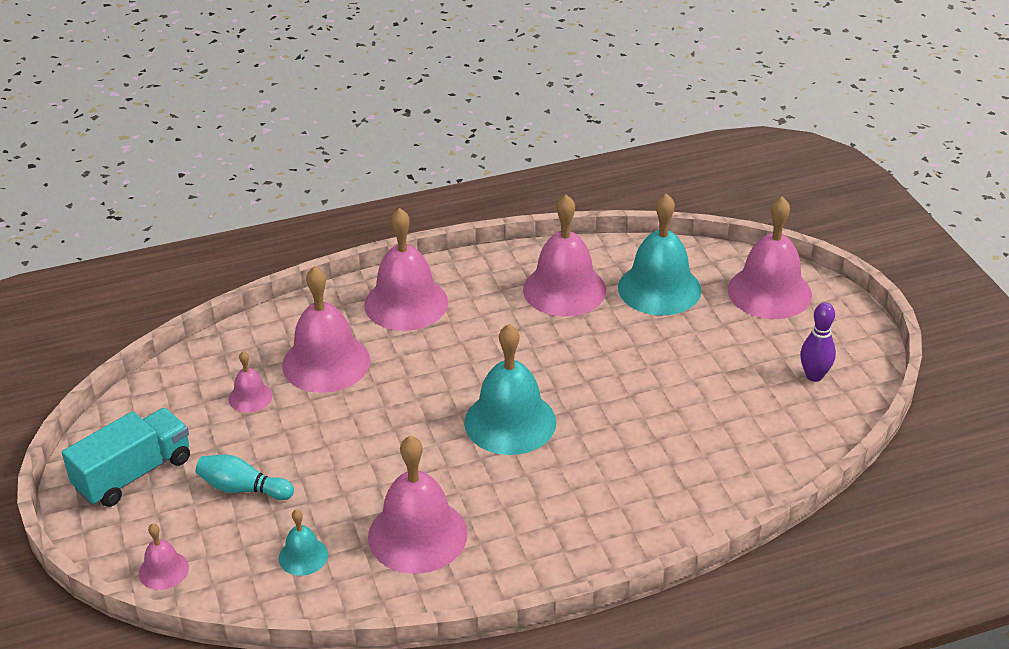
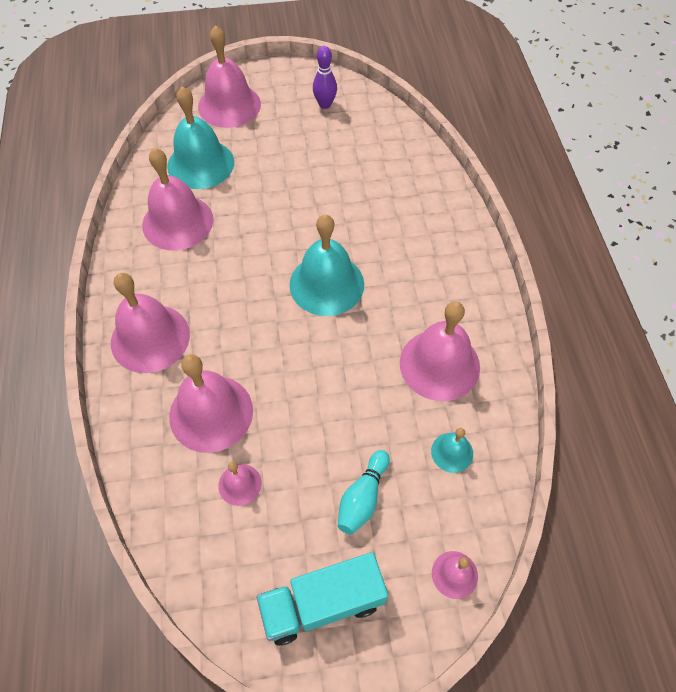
camera: 80 degrees left, 20 degrees up
turquoise truck [62,408,190,507] -> turquoise truck turned 75 degrees counterclockwise [256,552,388,646]

